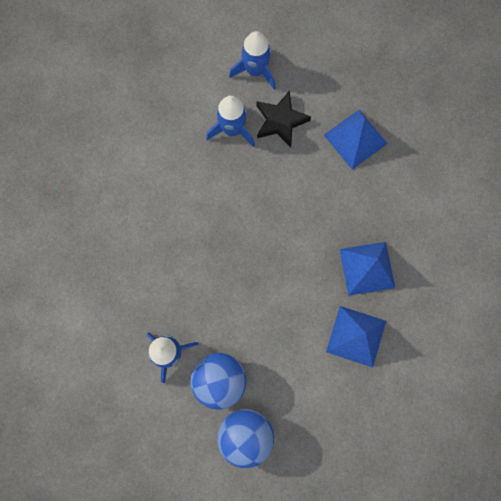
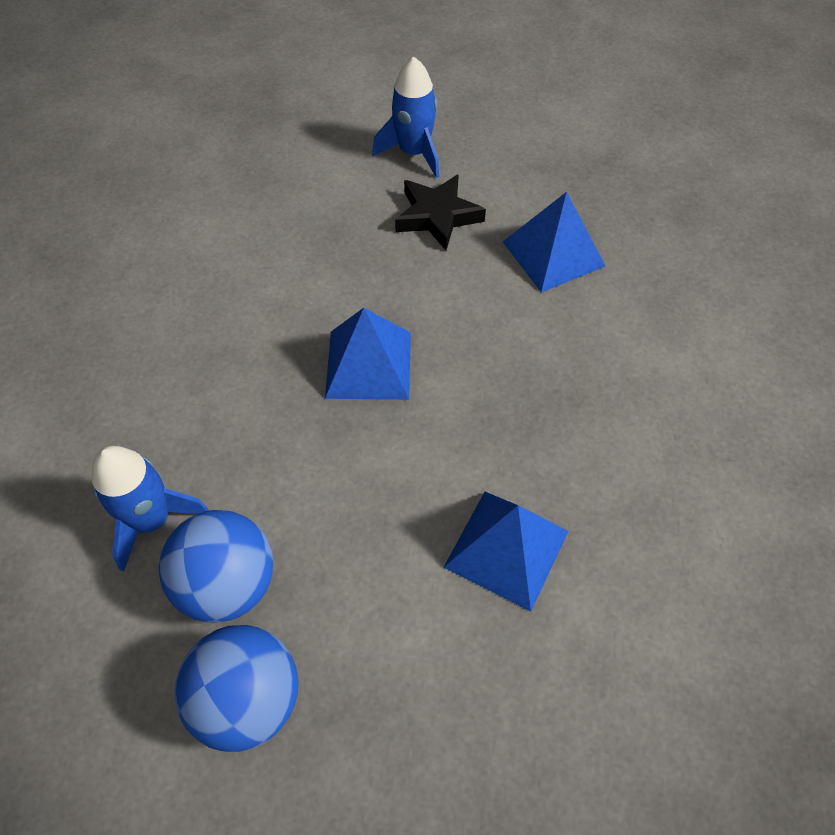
camera: 10 degrees right, 20 degrees down
blue rocket [206,96,255,147] -> none
blue pyramid [340,242,395,296] -> blue pyramid moved to [325,308,411,400]

